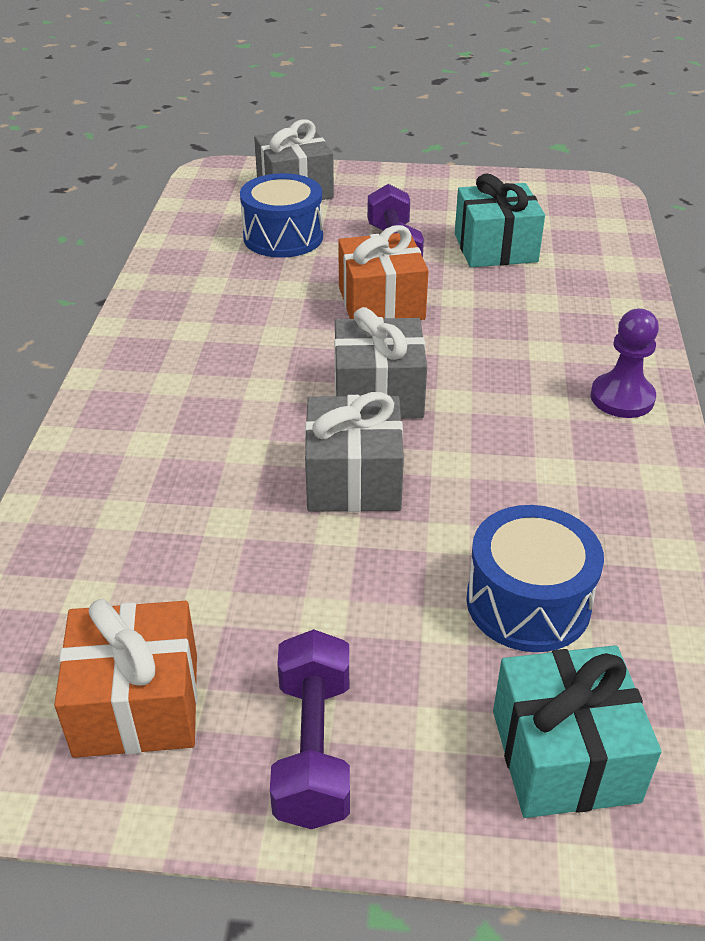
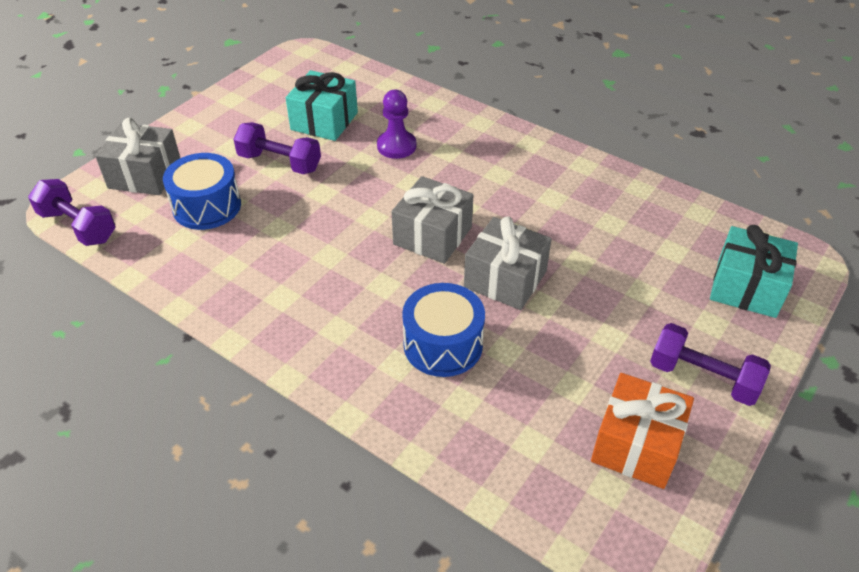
camera: 60 degrees left, 5 degrees up
orange gift [338,225,429,320] -> none
blue drum [466,505,604,652] -> blue drum moved to [402,283,485,377]
purple pawn [590,309,659,418] -> purple pawn moved to [377,90,416,159]
none -> purple dumbbell [28,179,116,246]

